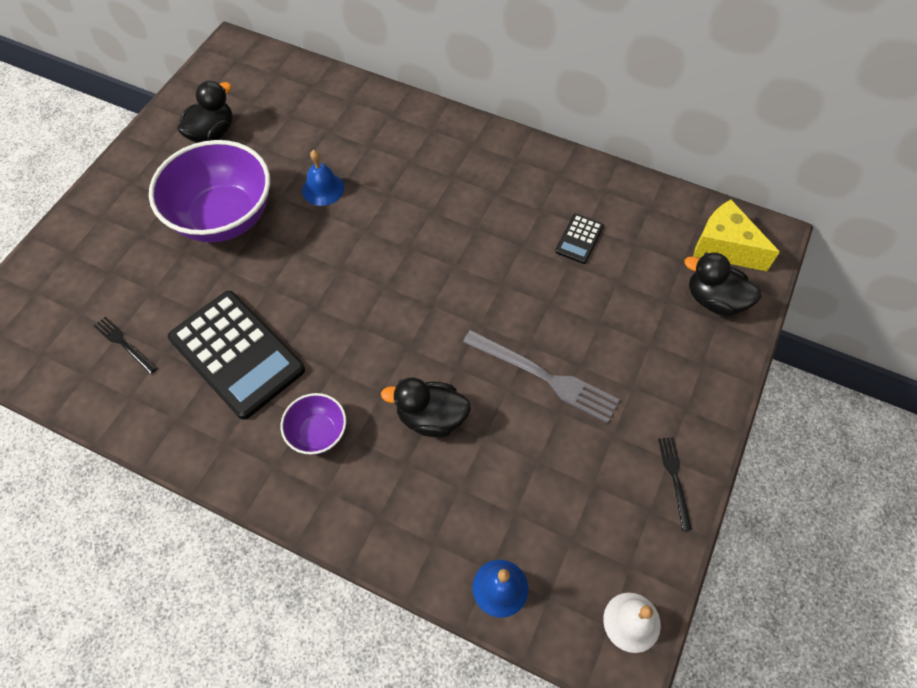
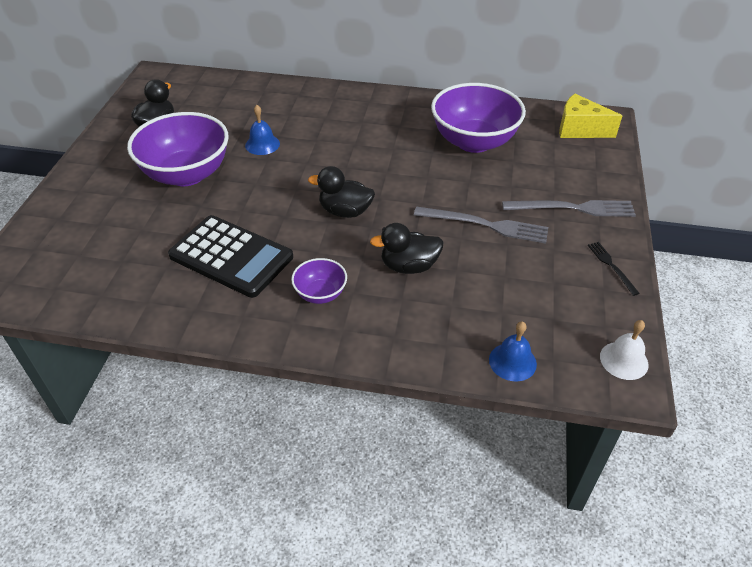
camera: 15 degrees left, 15 degrees down
black fork [94,317,157,374] -> none
black calculator [555,214,604,264] -> purple bowl [431,83,526,153]
black duck [684,252,762,316] -> black duck moved to [308,166,375,218]
none -> grey fork [502,200,636,217]

